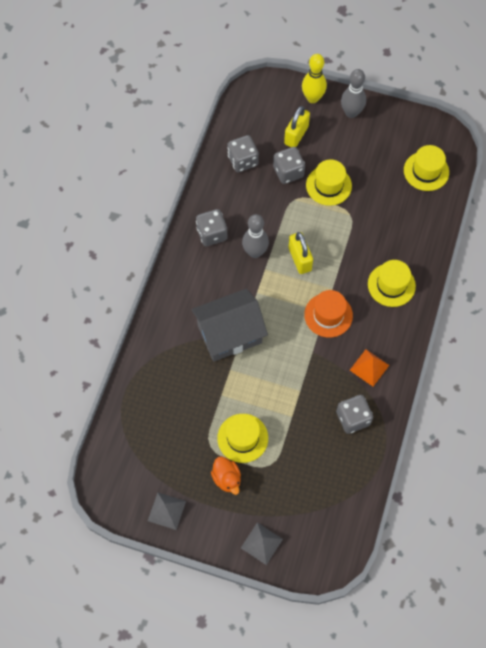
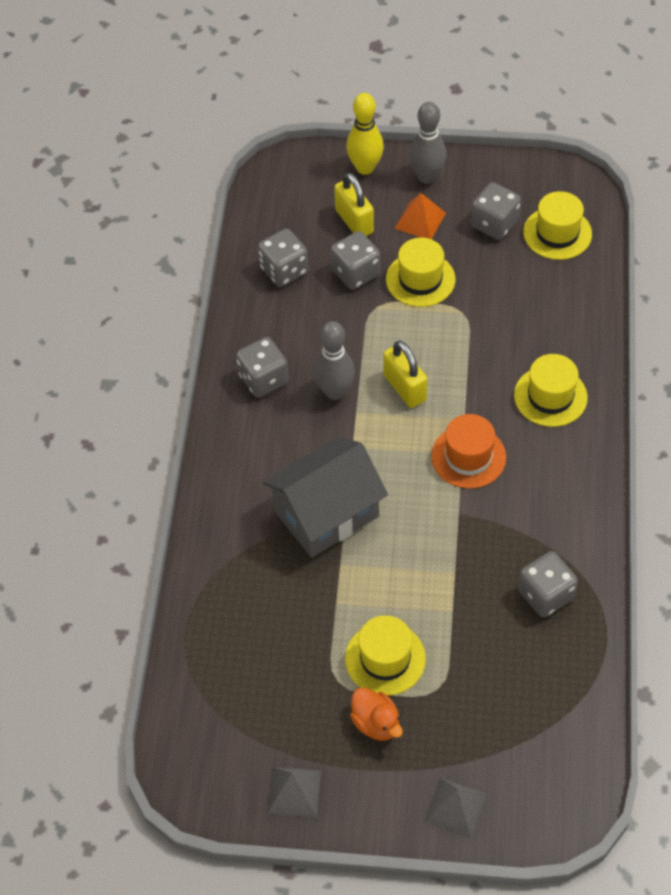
camera: 10 degrees left, 10 degrees down
yellow padlock [284,106,310,147] -> yellow padlock turned 45 degrees counterclockwise [334,172,374,236]
orange pyramid [350,349,389,386] -> orange pyramid moved to [394,193,446,239]
none -> grey dice [471,182,521,240]

